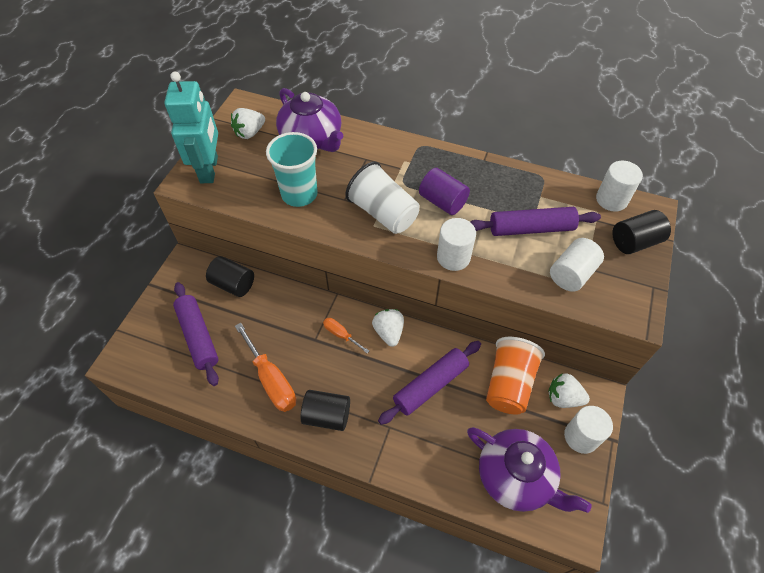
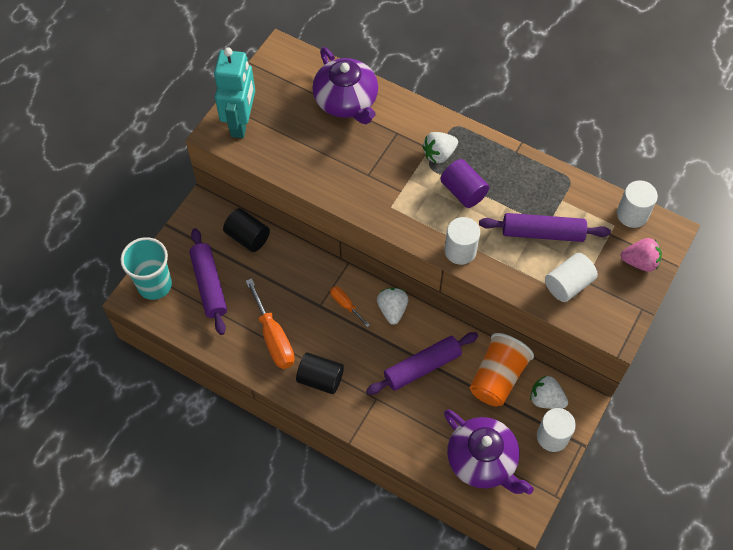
camera: 10 degrees right, 5 degrees up
white strawberry [231,108,265,139] -> white strawberry moved to [422,132,458,163]
turquoise cup [266,132,318,207] -> turquoise cup moved to [121,237,172,300]
white cup [346,162,420,234] -> none
black cylinder [612,210,671,254] -> pink strawberry [621,238,662,272]

